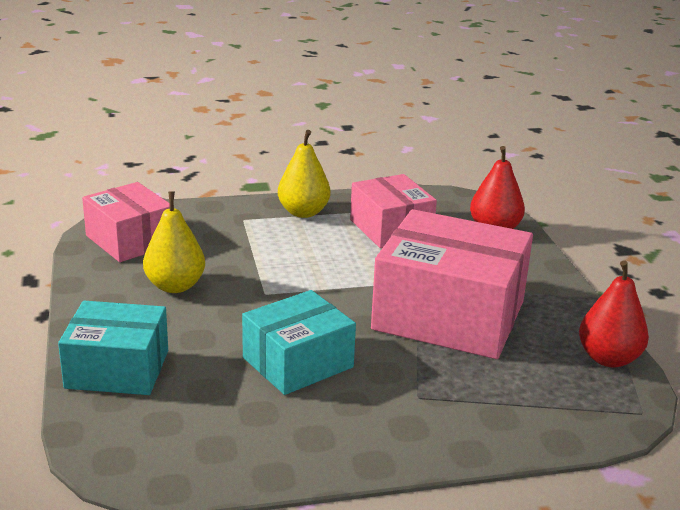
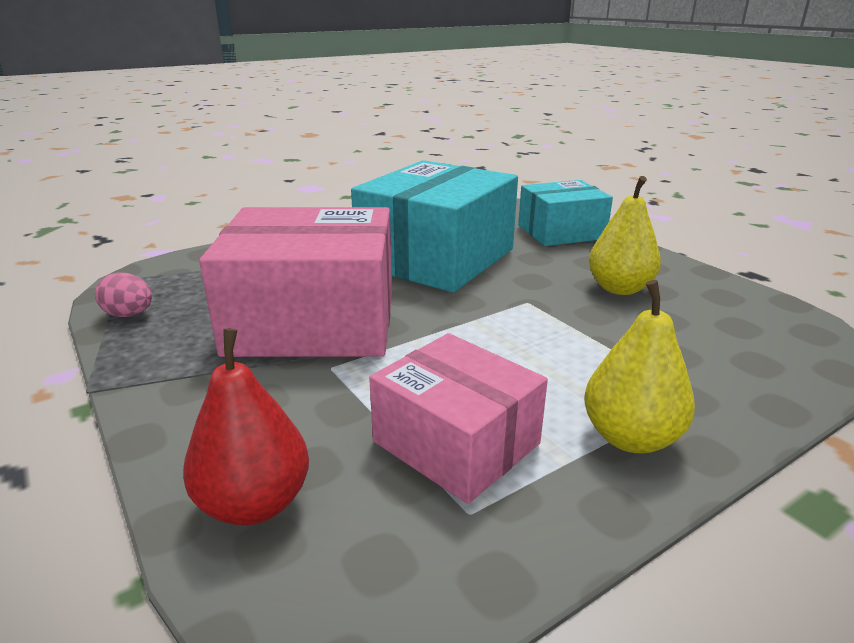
camera: 160 degrees right, 0 degrees up
pink box [82,182,170,262] -> none
turquoise box [242,290,356,395] -> turquoise box [351,160,518,292], size x1.65
red pear [579,260,649,367] -> pink egg [95,272,152,317]

